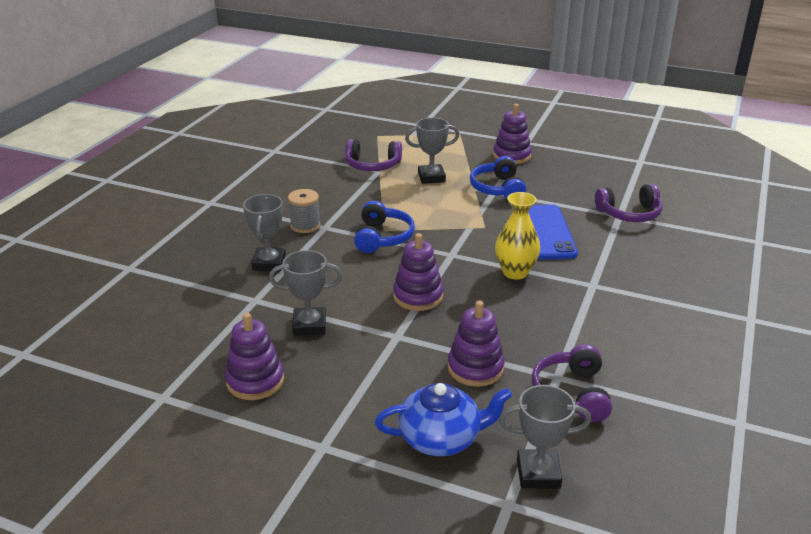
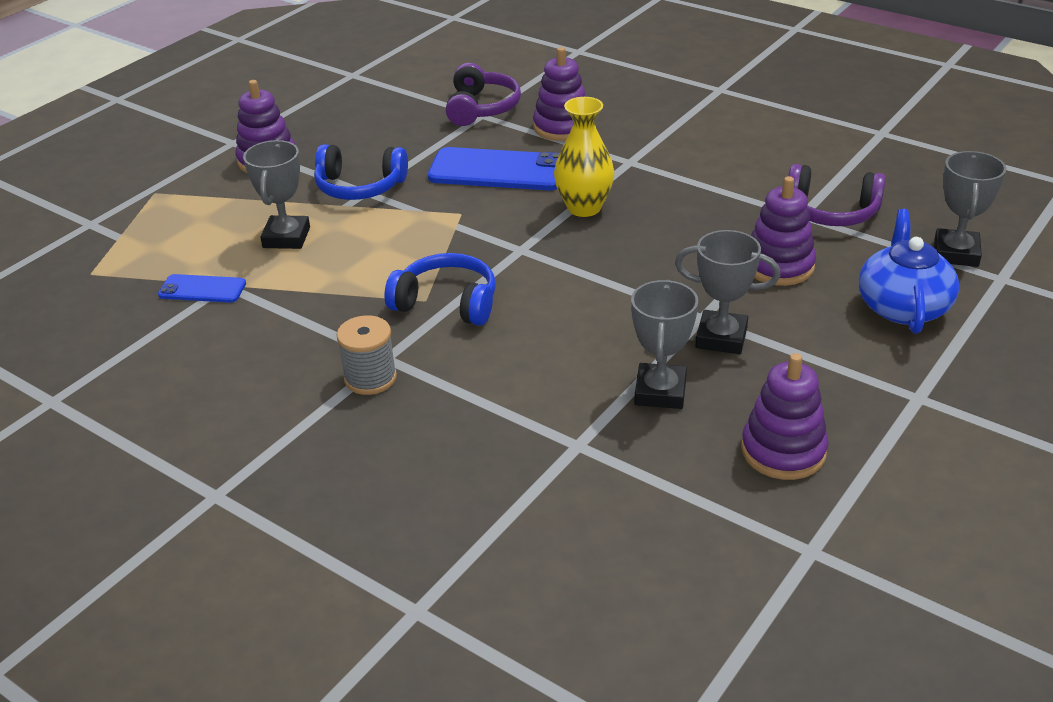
camera: 75 degrees left, 5 degrees up
grey trophy [243,194,286,271] -> grey trophy moved to [675,230,780,354]
purple headphones [345,139,402,171] -> blue phone [158,274,246,303]
purple stacking toy [393,233,443,311] -> purple stacking toy moved to [533,47,585,141]

